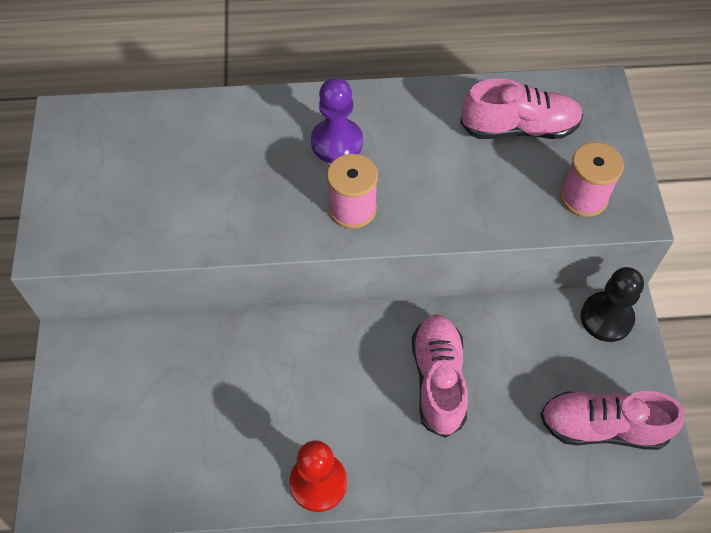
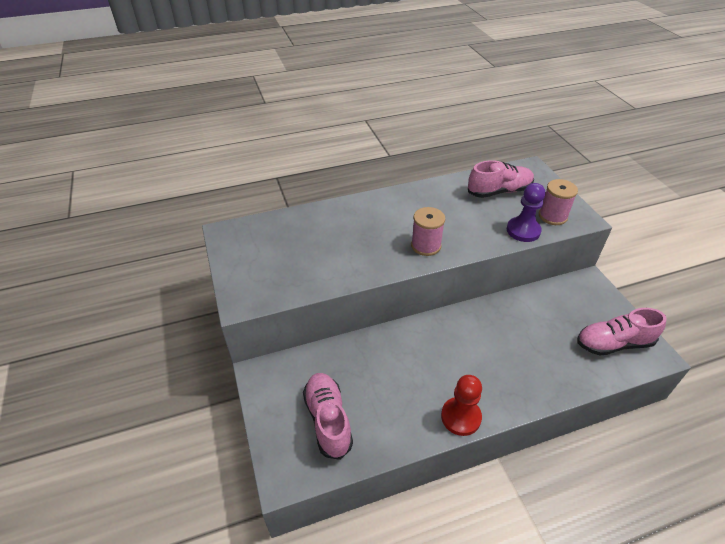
camera: 15 degrees left, 15 degrees down
purple pawn [311,78,363,163] -> purple pawn moved to [507,183,545,242]
pink shoe [412,314,468,438] -> pink shoe moved to [303,373,353,460]
black pawn [581,267,644,342] -> none

